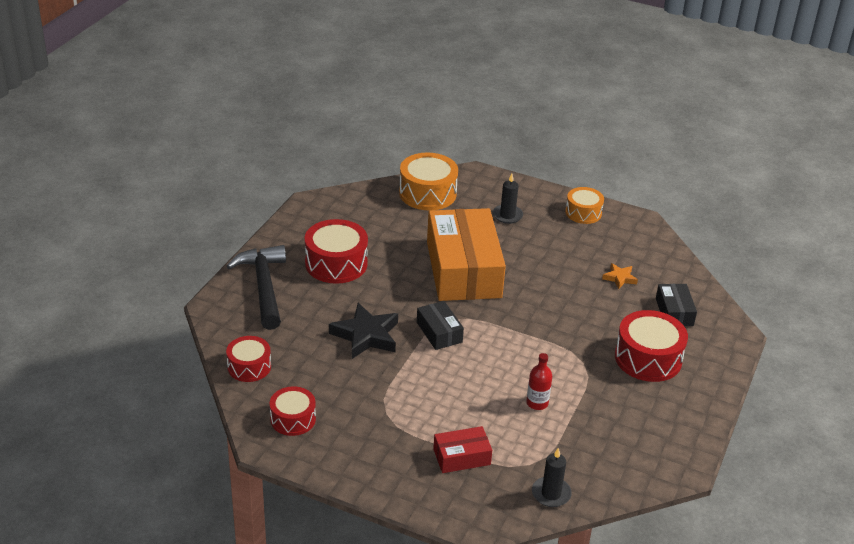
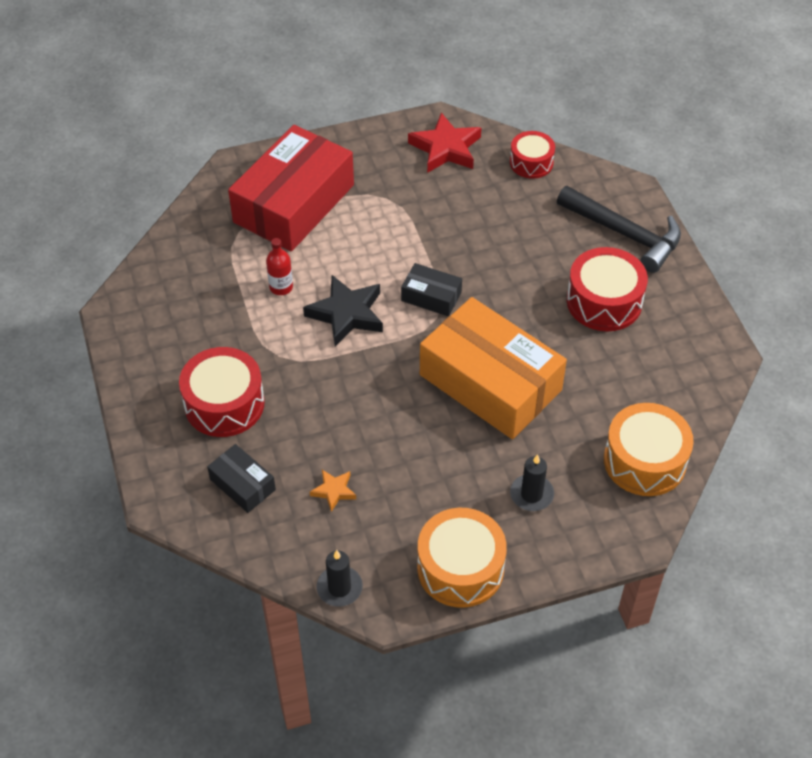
camera: 140 degrees right, 15 degrees up
red drum [270,386,316,436] -> red star [408,113,481,173]
black star [329,303,398,359] -> black star moved to [303,275,383,347]
red box [433,426,492,473] -> red box [228,125,354,251], size x2.23
black candle [532,448,572,507] -> black candle moved to [316,550,363,607]
orange drum [565,187,604,224] -> orange drum [417,508,507,608], size x1.59

